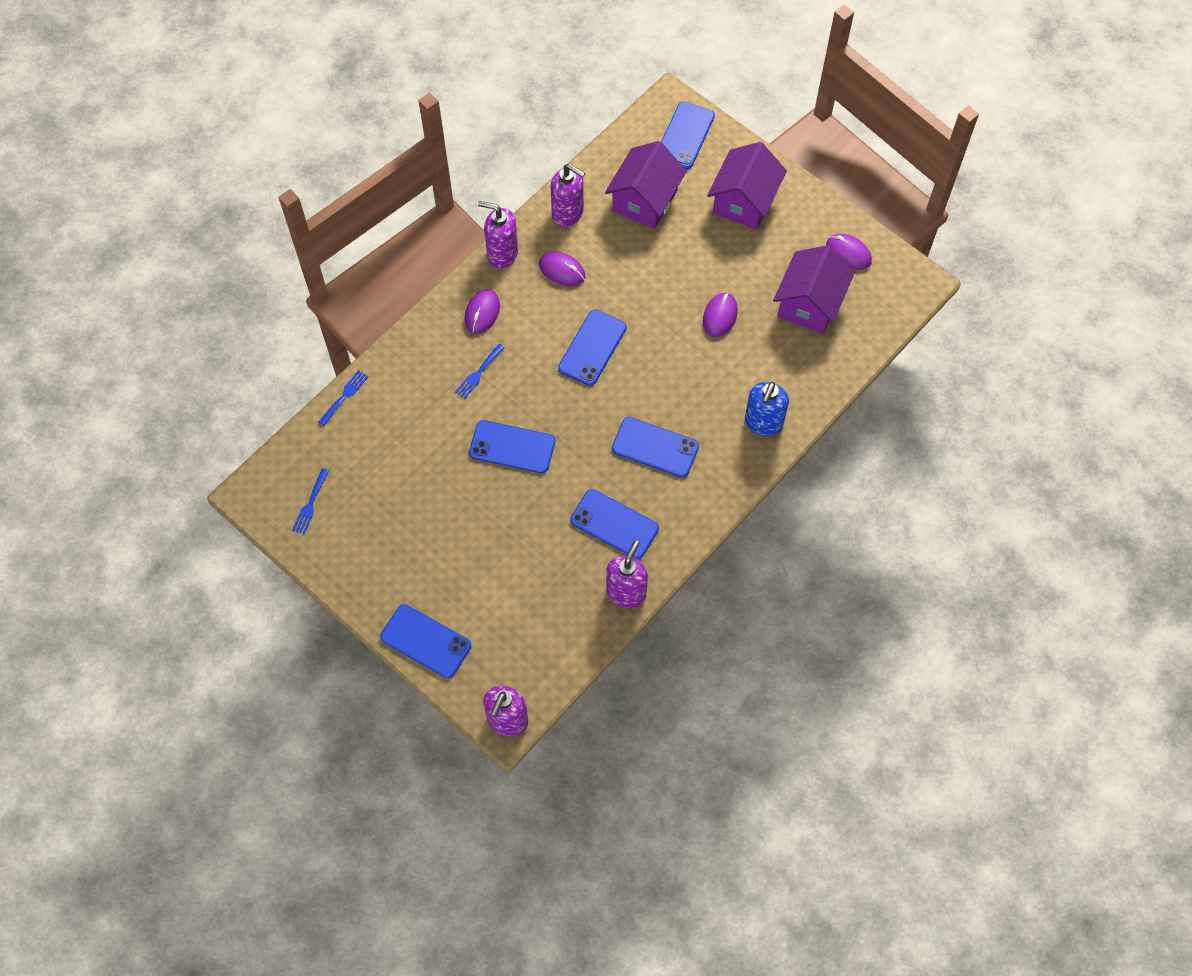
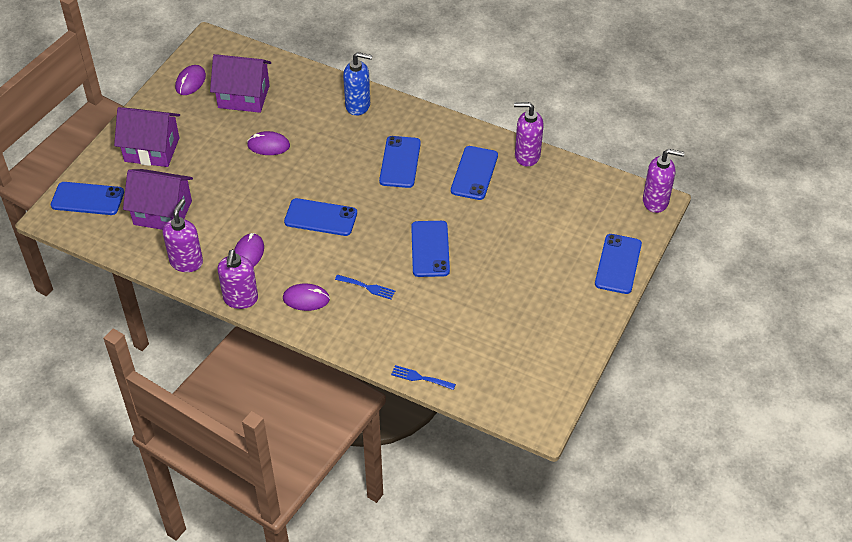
camera: 105 degrees left, 15 degrees down
blue fork [292,468,329,534] -> none

